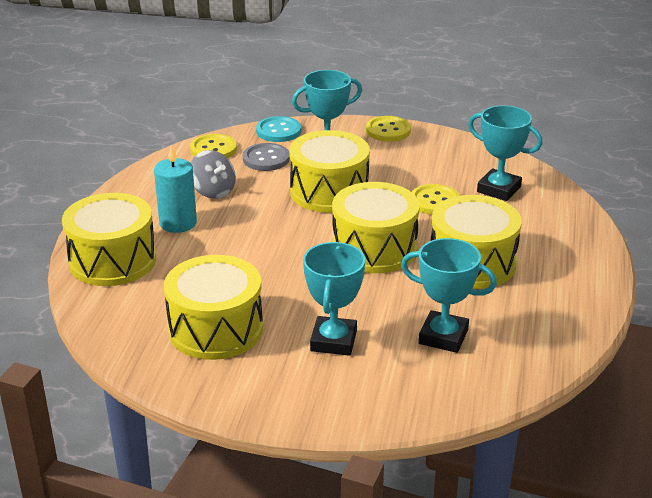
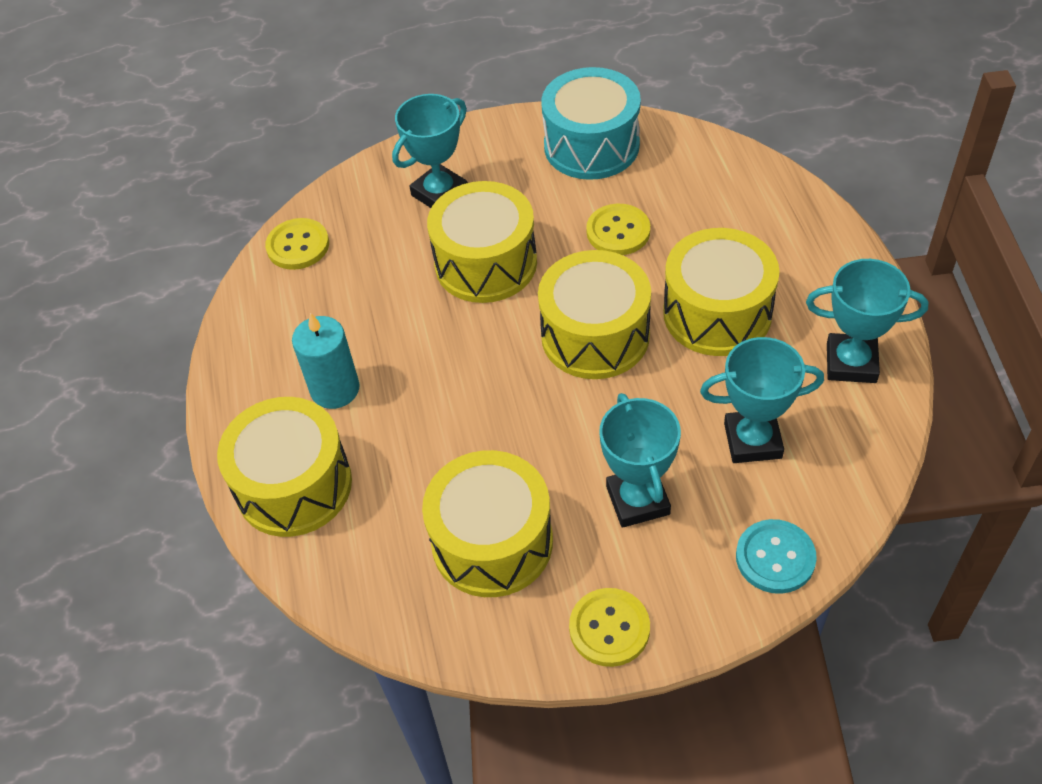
camera: 20 degrees left, 20 degrees up
grey spinning top [191,150,236,199] -> none
grey button [243,143,290,171] -> none
turquoise button [256,116,301,142] -> turquoise button moved to [736,519,817,594]
yellow button [366,116,411,142] -> yellow button moved to [569,588,650,667]
turquoise trophy [468,105,542,201] -> turquoise trophy moved to [806,259,928,383]
none -> turquoise drum [541,67,641,180]

